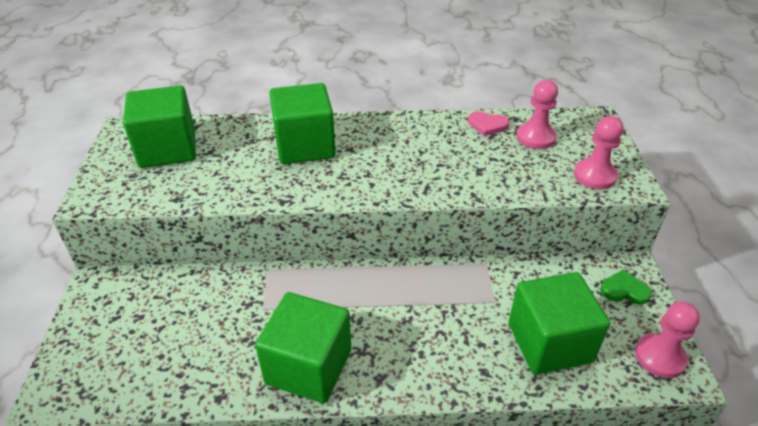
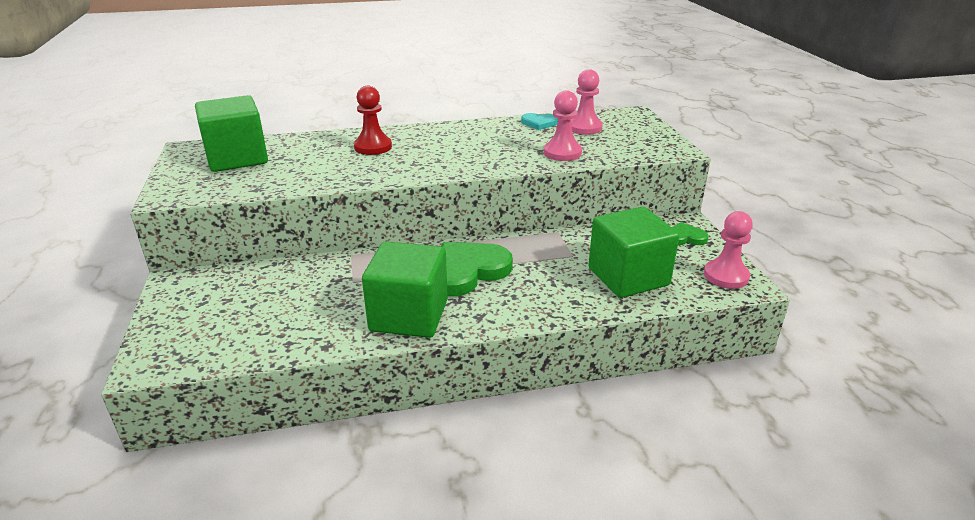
camera: 10 degrees left, 10 degrees down
green cube [269,83,336,164] -> red pawn [354,86,392,155]
pink heart [468,111,509,136] -> turquoise heart [521,113,558,130]
pink pawn [574,116,623,190] -> pink pawn moved to [544,90,582,161]
none -> green heart [441,242,513,296]

